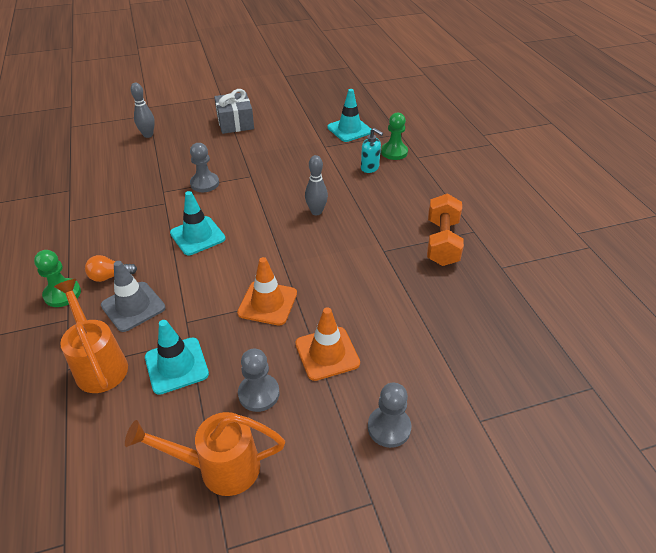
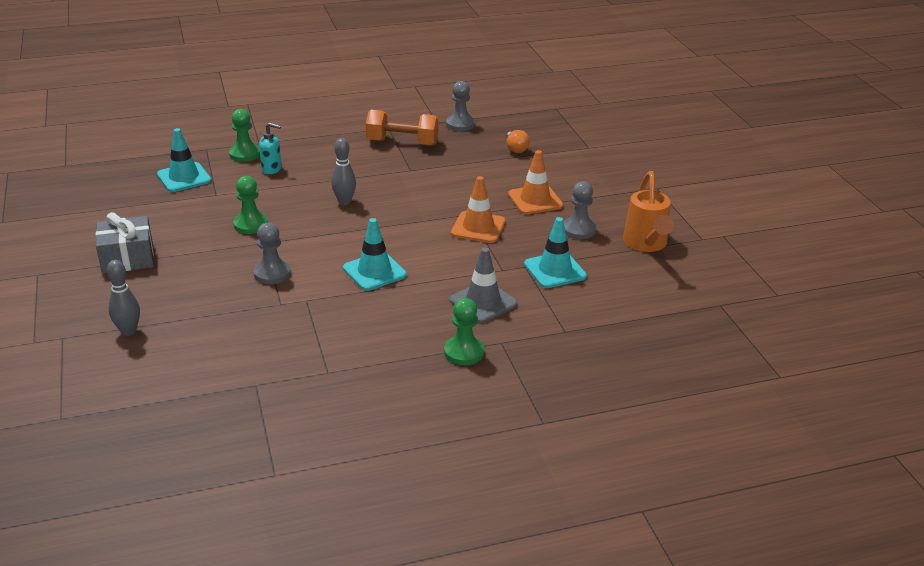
camera: 90 degrees left, 10 degrees down
orange watering can [54,279,128,393] -> none
orange light bulb [85,255,137,282] -> orange light bulb moved to [507,130,530,153]
turquoise soap dispenser [361,128,383,173] -> turquoise soap dispenser turned 60 degrees clockwise [259,123,281,174]
grey pawn [368,383,411,448] -> grey pawn moved to [446,81,475,131]
none -> green pawn [233,176,268,234]

